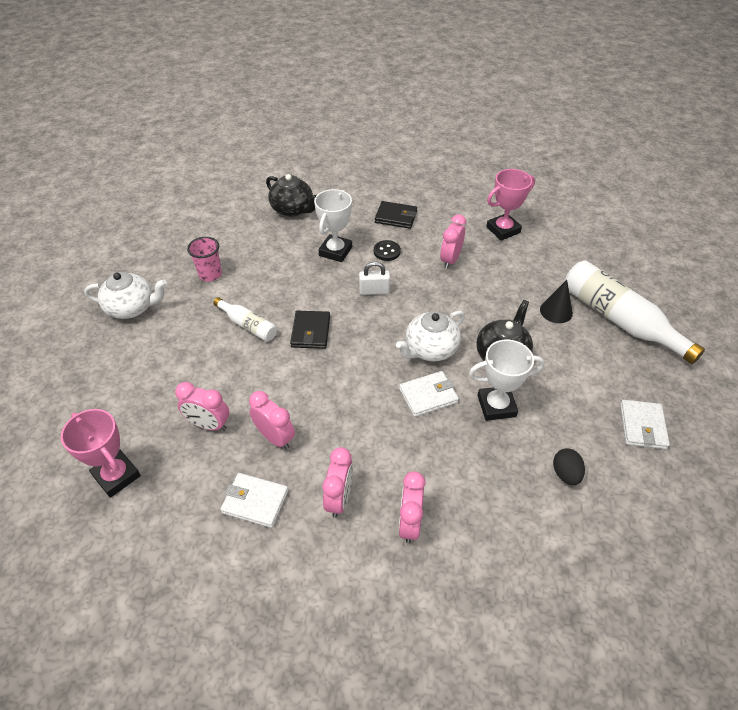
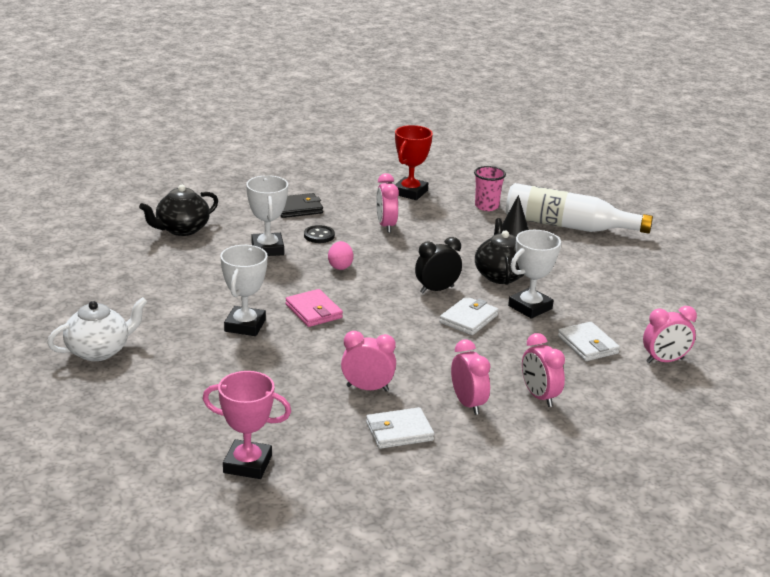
camera: 35 degrees left, 20 degrees down
pink clock [175,382,229,431] -> pink clock moved to [643,306,697,363]
pink cup [187,237,222,281] -> pink cup moved to [474,166,506,211]
white bottle [213,297,277,342] -> white trophy [220,245,268,336]
black teapot [266,174,317,217] -> black teapot turned 135 degrees clockwise [139,185,218,236]
black wallet [290,311,330,349] -> pink wallet [285,289,343,327]
white padlock [359,261,390,295] -> pink egg [328,241,353,270]
white teapot [396,311,465,361] -> black clock [415,237,462,293]
pink trophy [486,169,535,241] -> red trophy [395,125,433,200]
black egg [553,448,585,485] -> none
white wallet [620,400,670,449] -> white wallet moved to [558,322,620,361]

